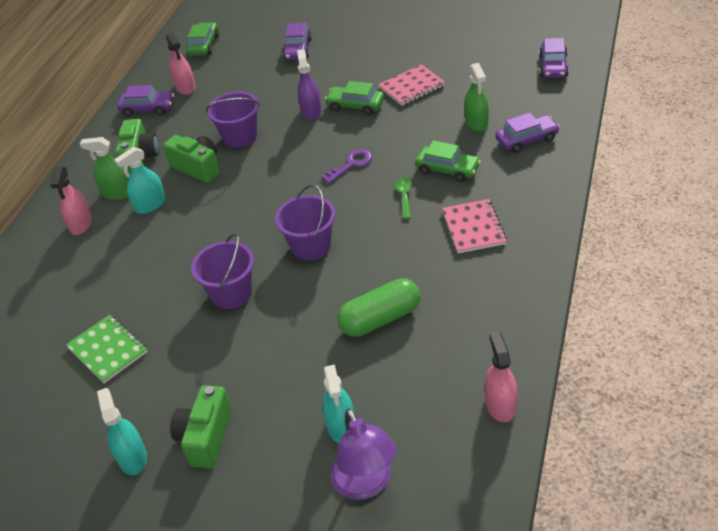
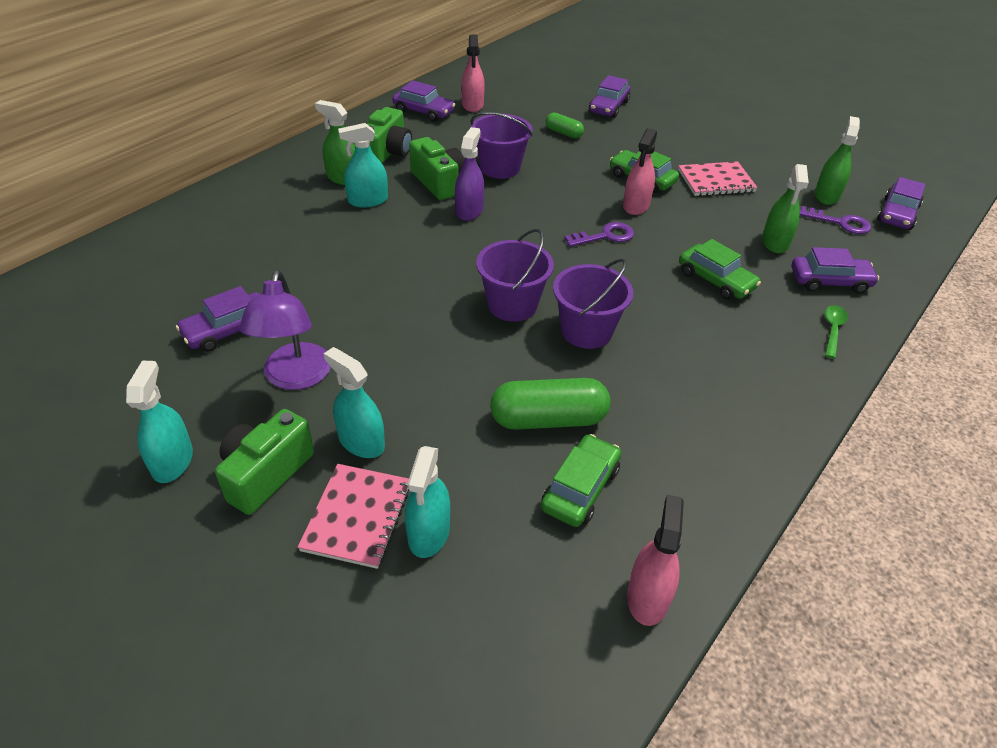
camera: 15 degrees right, 0 degrees up
pink spray bottle [50,167,92,235] -> pink spray bottle moved to [623,128,657,215]
green notebook [66,315,148,383] -> purple car [176,286,260,352]
green car [186,22,219,56] -> green car moved to [541,434,621,527]
purple bucket [191,233,254,309] -> purple bucket moved to [553,259,633,349]
purple spray bottle [297,49,321,120] -> purple spray bottle moved to [455,127,484,221]
purple lamp [330,408,397,500] -> purple lamp moved to [239,270,331,390]
green spoon [395,177,412,219] -> green spoon moved to [825,305,848,359]
pink notebook [442,199,507,253] -> pink notebook moved to [298,464,409,569]
none -> turquoise spray bottle [324,347,385,458]
none -> green capsule [546,113,584,138]
none -> purple key [800,206,871,234]
none -> green spray bottle [815,116,860,205]

